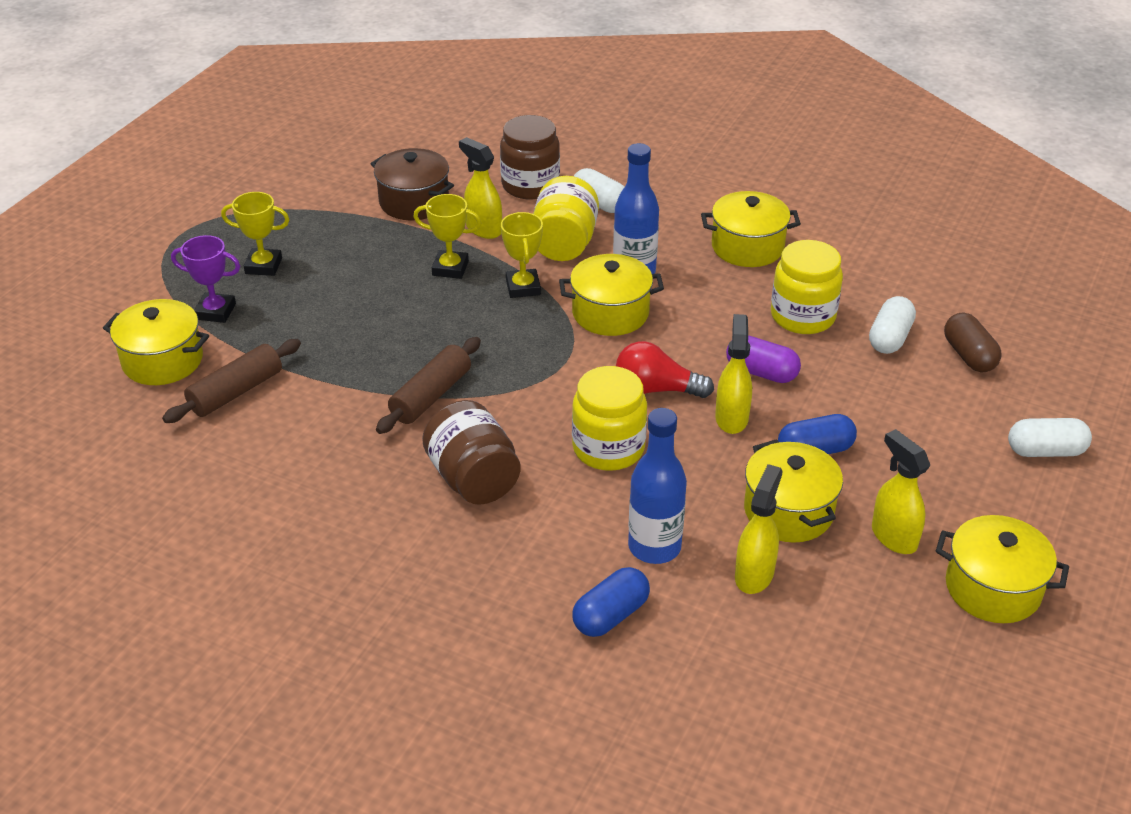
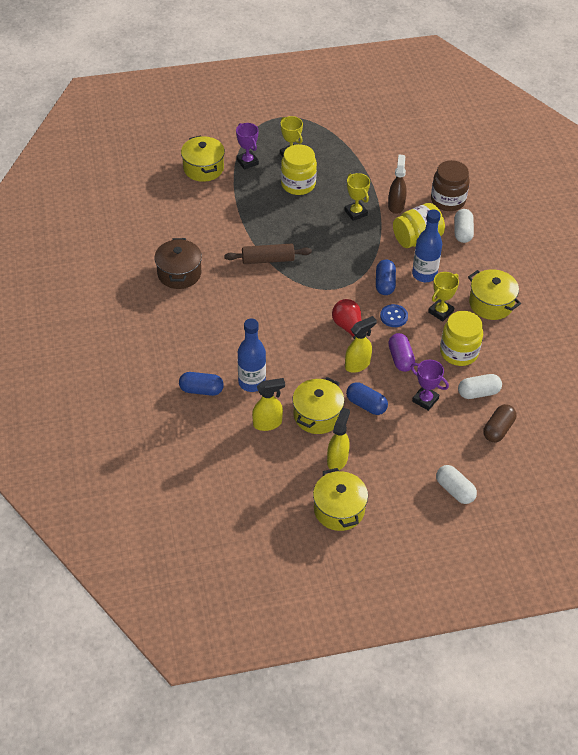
camera: 50 degrees right, 10 degrees up
brown rolling pin [162,339,301,423] -> none
brown pot [371,148,454,220] -> brown pot moved to [154,238,202,289]
brown jar [422,400,521,505] -> none
yellow spray bottle [459,137,502,239] -> brown spray bottle [388,155,407,214]
yellow trophy [501,212,543,298] -> yellow trophy moved to [428,272,459,321]
yellow pot [559,254,664,336] -> blue capsule [376,259,396,295]
yellow jar [572,366,647,471] -> yellow jar moved to [281,144,317,195]
none -> blue button [380,304,408,327]
none -> purple trophy [411,360,449,411]

